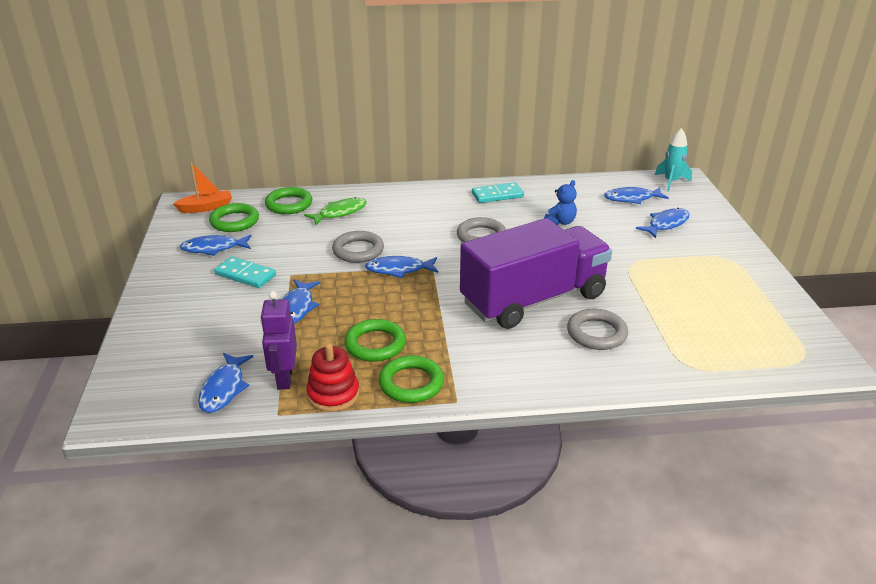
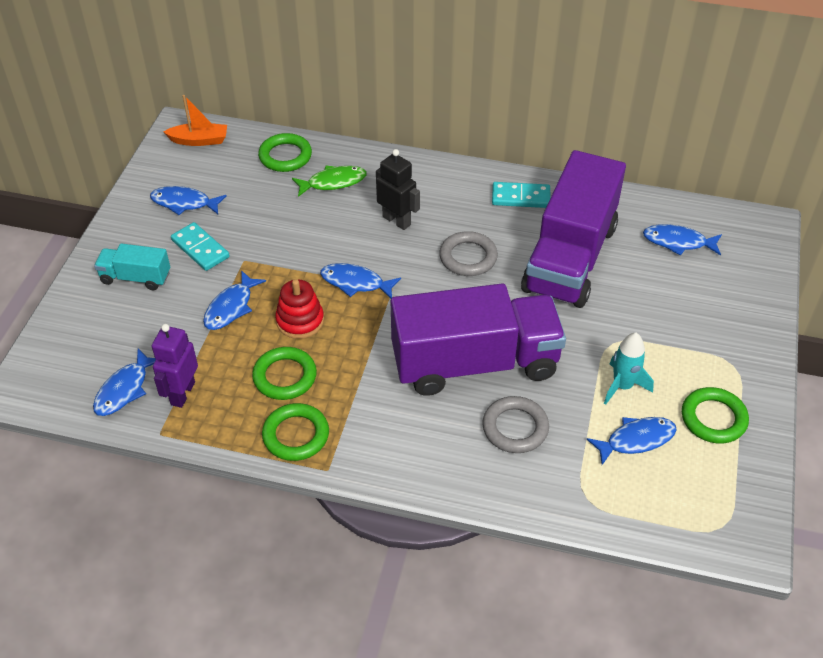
camera: 20 degrees right, 15 degrees up
green ring [209,203,259,232] -> green ring moved to [682,387,749,444]
red stacking toy [306,343,359,412] -> red stacking toy moved to [275,279,324,339]
grey ring [332,231,384,263] -> none
blue teddy bear [544,180,577,225] -> purple truck [521,150,626,308]
blue fish [636,208,690,238] -> blue fish moved to [587,417,677,465]
turquoise rocket [655,128,692,191] -> turquoise rocket moved to [604,332,654,405]
none -> turquoise truck [94,243,170,290]
none -> black robot [376,149,420,230]

